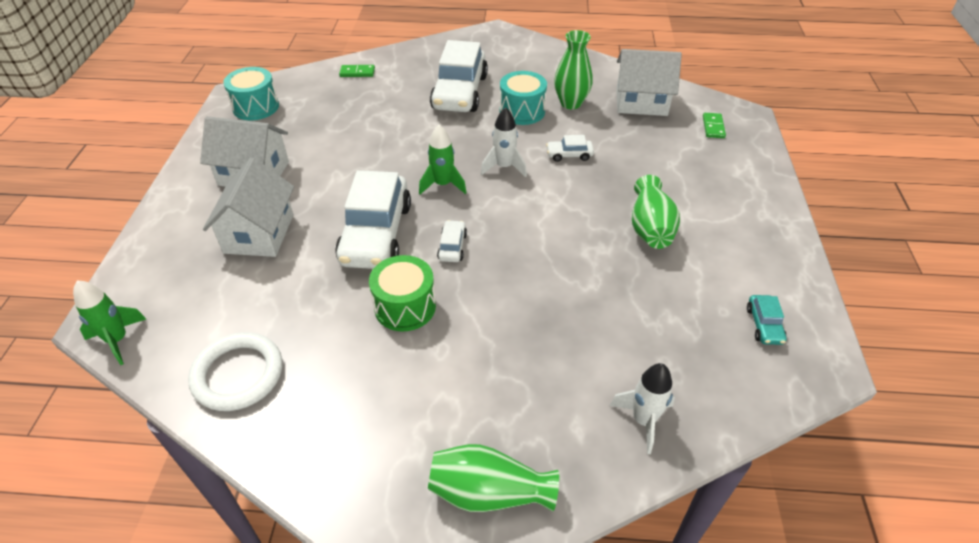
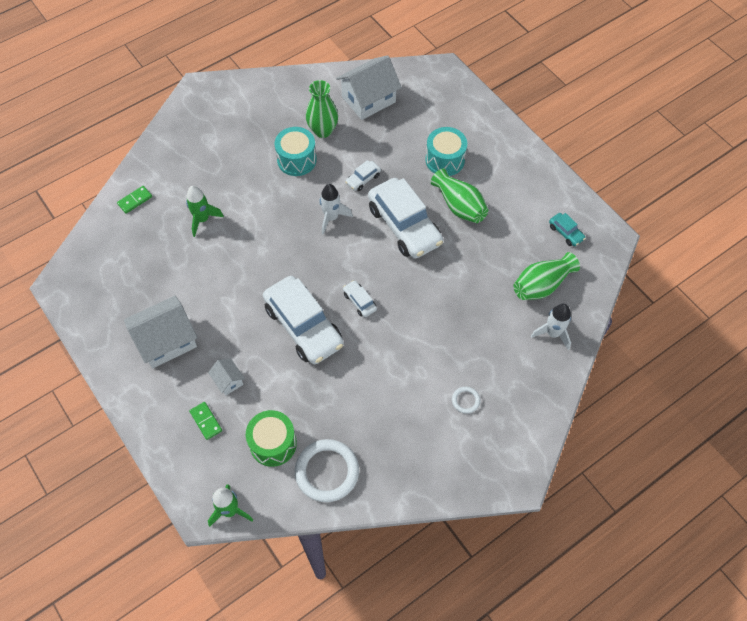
camera: 40 degrees left, 15 degrees up
white house [203,158,294,257] -> white house [208,359,245,396], size x0.48
turquoise drum [223,67,279,120] -> turquoise drum moved to [425,127,467,176]
green drum [369,255,436,332] -> green drum moved to [246,410,297,467]
green rocket [419,125,467,194] -> green rocket moved to [186,186,224,237]
green vase [428,444,559,512] -> green vase moved to [513,252,580,300]
white car [430,40,488,112] -> white car moved to [368,178,443,259]
green domino [703,113,726,138] -> green domino moved to [189,402,222,440]
none -> white ring [452,387,480,414]

